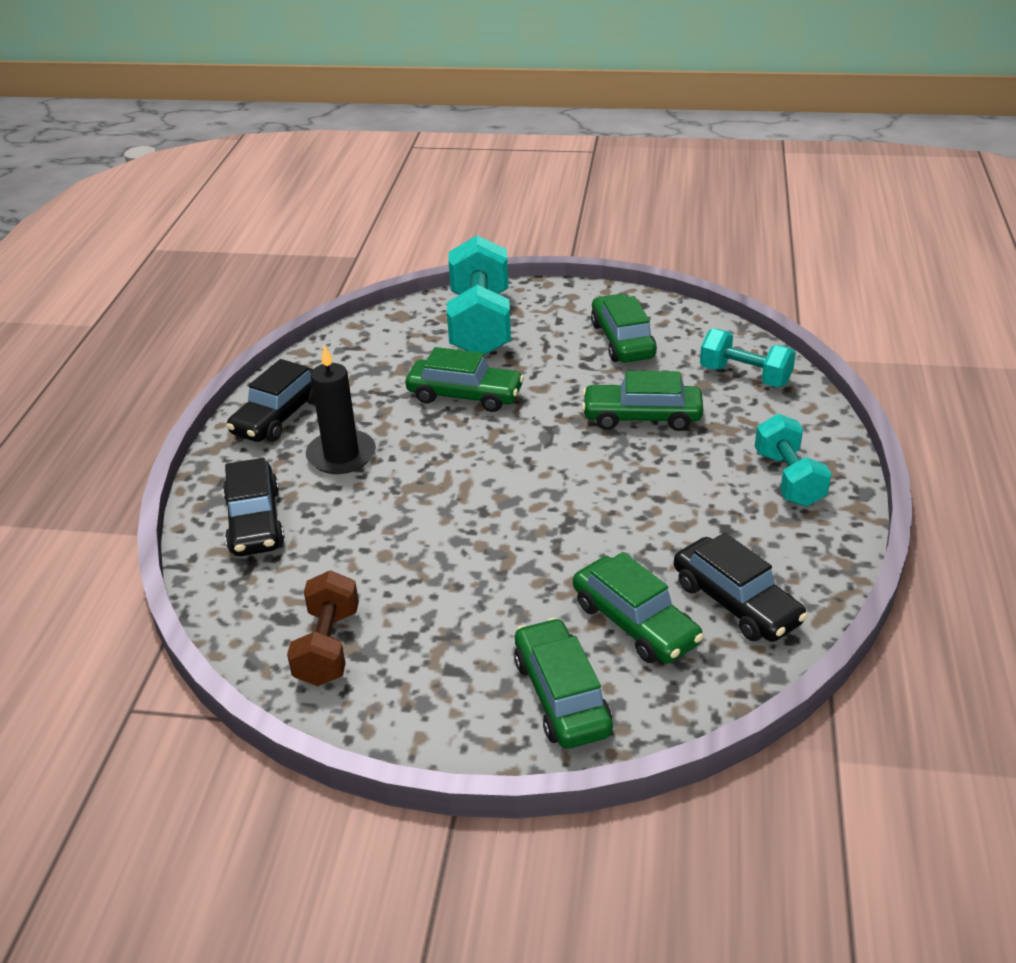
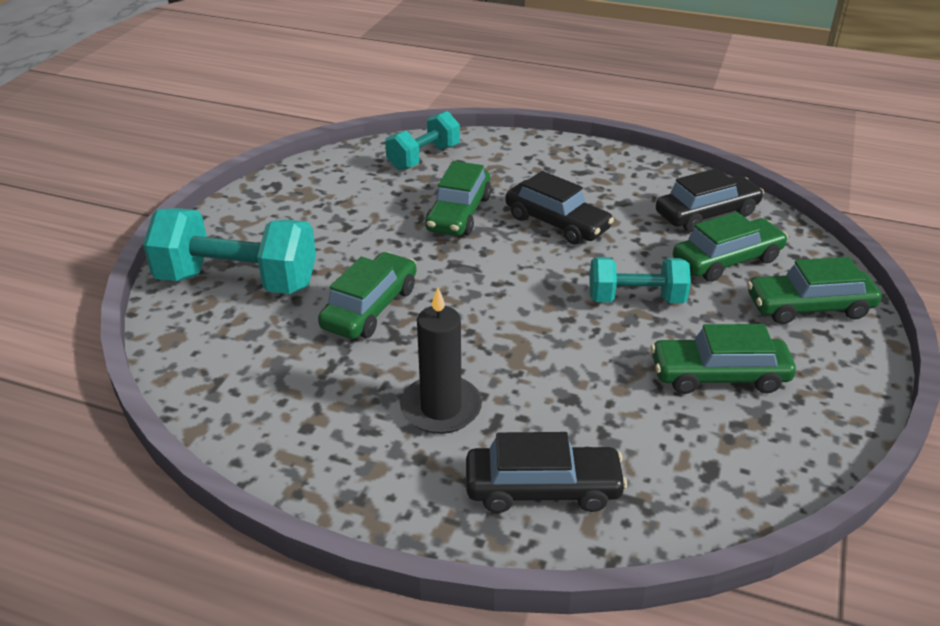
camera: 80 degrees left, 0 degrees up
black car [226,359,315,442] -> black car moved to [505,171,614,244]
brown dumbbell [287,570,359,686] -> none
green car [591,294,657,363] -> green car moved to [651,324,796,394]
turquoise dumbbell [755,414,832,507] -> turquoise dumbbell moved to [589,257,691,303]

